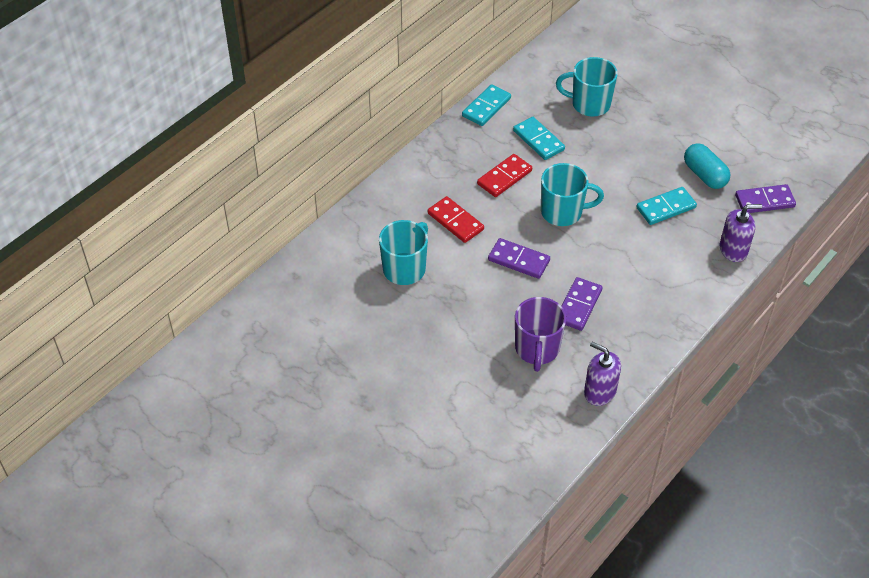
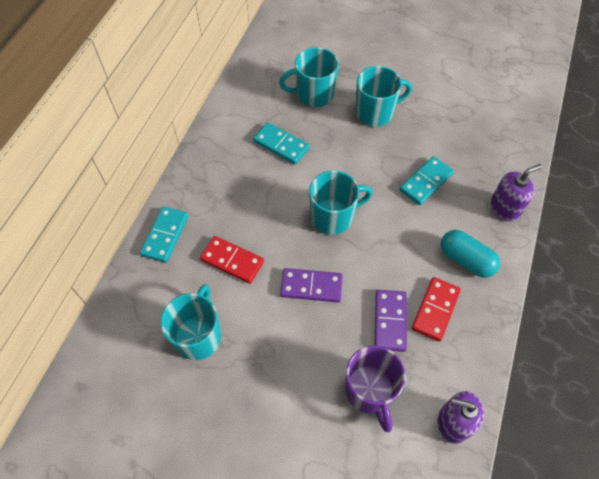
camera: 20 degrees left, 10 degrees up
turquoise domino [462,84,511,126] -> turquoise domino moved to [140,206,188,263]
red domino [477,154,532,197] -> red domino moved to [412,277,461,342]
turquoise capsule [684,143,730,189] -> turquoise capsule moved to [441,230,500,278]
purple domino [735,184,796,213] -> none
none -> turquoise mug [355,66,412,126]

